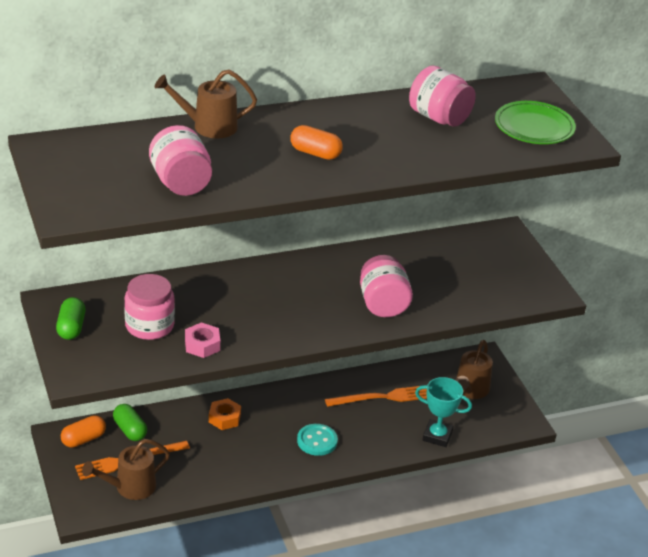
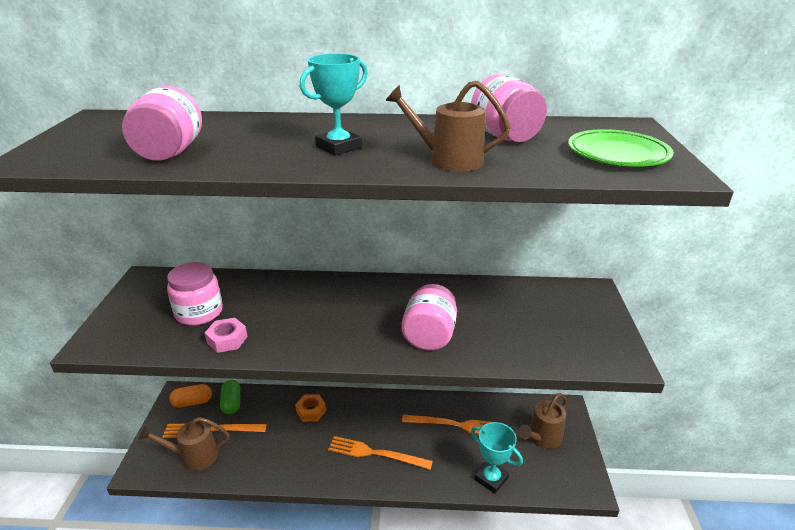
camera: 25 degrees right, 5 degrees down
green capsule [56,297,86,340] -> none
brown watering can [155,69,257,138] -> brown watering can moved to [385,80,511,172]
orange capsule [290,125,343,160] -> turquoise trophy [300,53,368,156]
turquoise button [297,424,338,456] -> orange fork [328,436,433,470]

